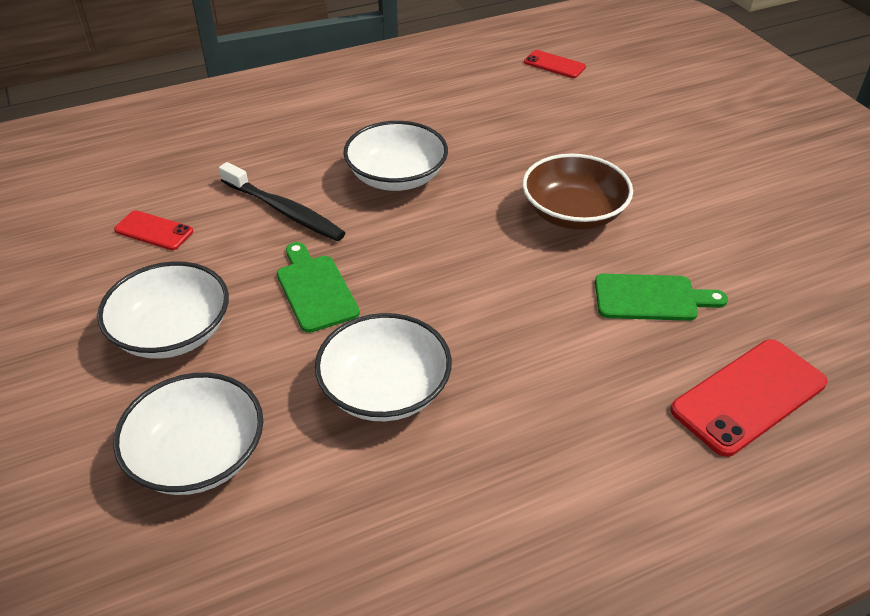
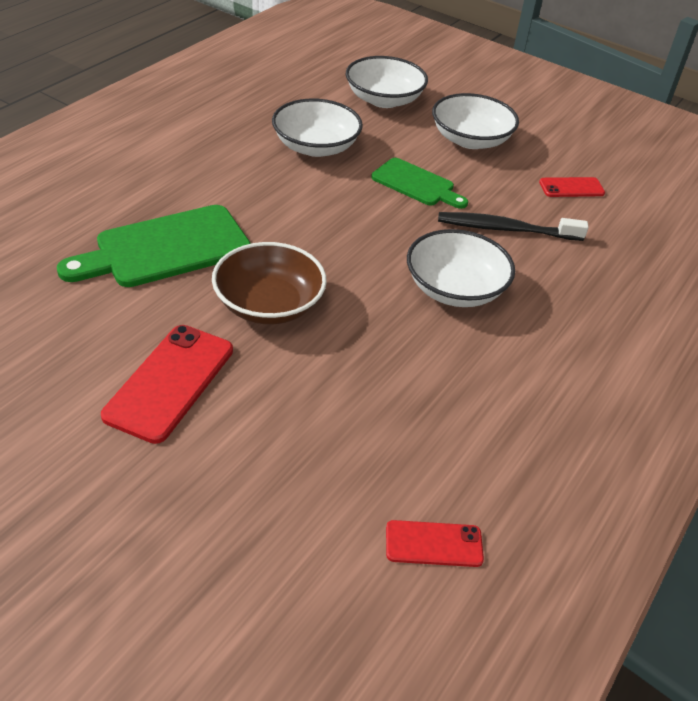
camera: 145 degrees right, 0 degrees up
green cutting board [595,274,728,321] -> green cutting board [57,205,251,287], size x1.63
red phone [671,339,828,457] -> red phone moved to [101,325,233,444]

